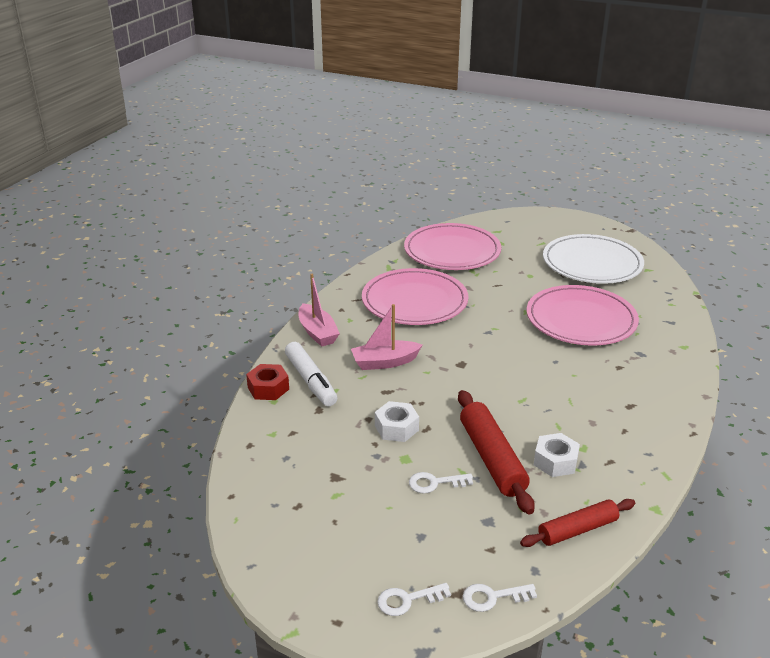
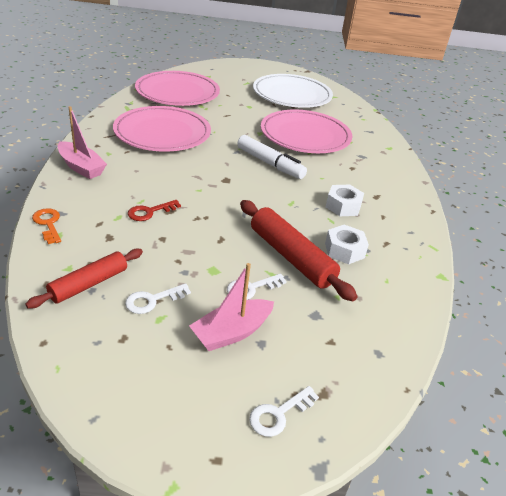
camera: 25 degrees left, 5 degrees up
red nut [246,364,289,400] -> orange key [32,208,61,244]
white marker [285,342,337,406] -> white marker moved to [237,135,307,179]
pink boat [351,304,422,370] -> pink boat moved to [189,263,274,351]
white nut [375,401,419,442] -> white nut moved to [326,185,364,216]
white key [463,584,537,612] -> white key moved to [125,283,191,314]
red rolling pin [520,499,635,547] -> red rolling pin moved to [25,249,143,308]
none -> red key [128,200,181,221]

